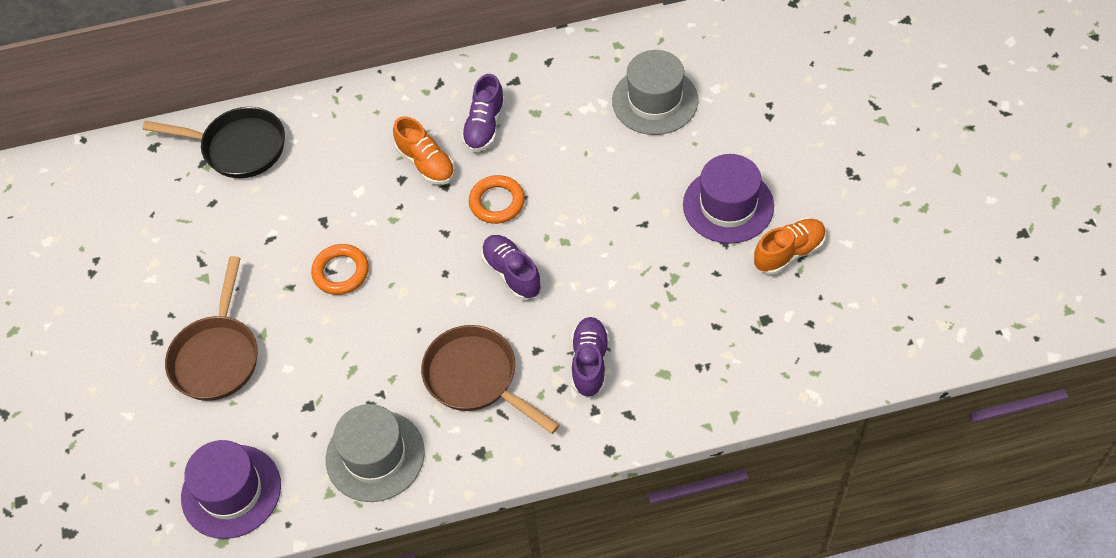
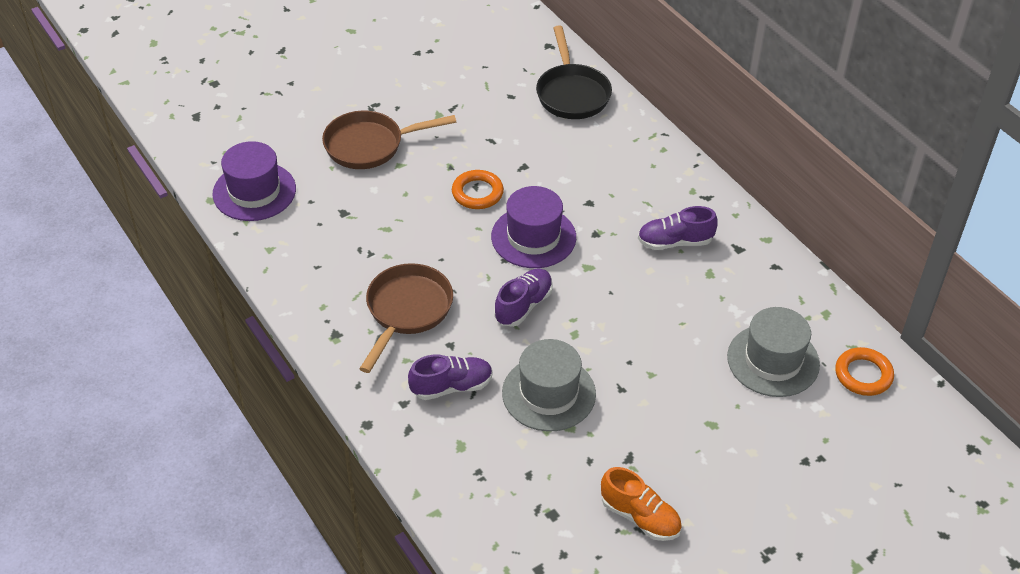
camera: 65 degrees right, 10 degrees down
grey hat [326,404,425,502] -> grey hat moved to [502,339,596,432]
orange shoe [393,116,455,185] -> none
orange ring [469,175,525,224] -> orange ring moved to [835,347,894,396]
purple hat [683,154,774,244] -> purple hat moved to [491,186,576,268]

